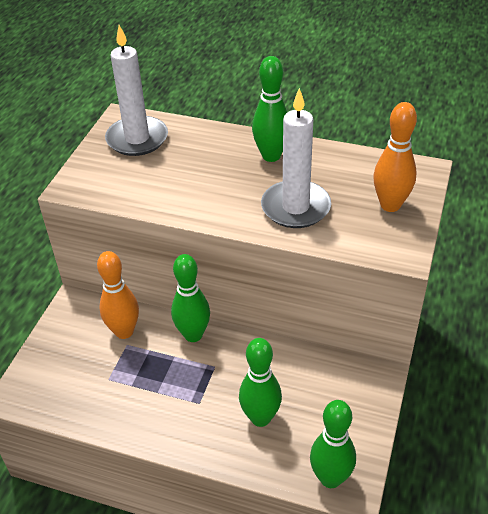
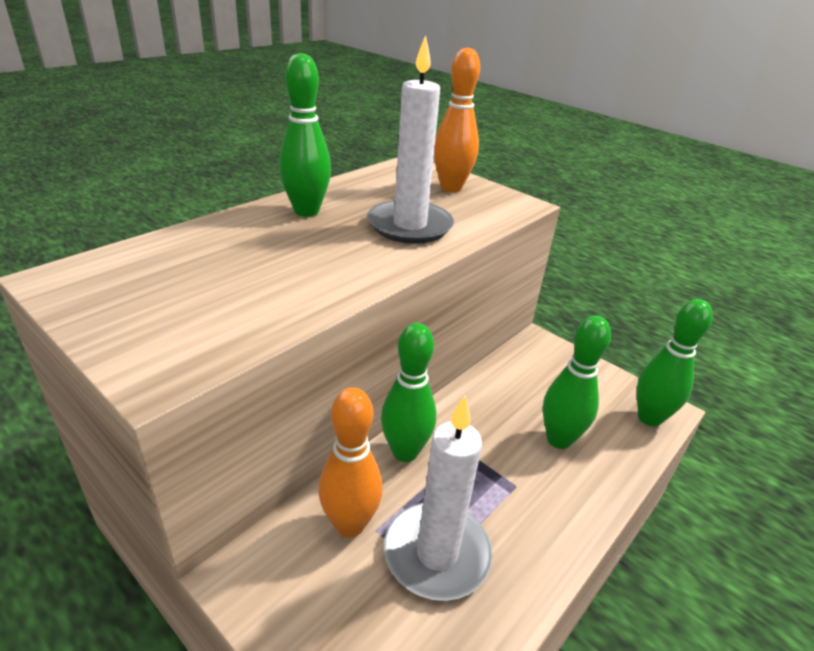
camera: 70 degrees left, 10 degrees down
white candle [105,25,168,156] -> white candle moved to [384,395,493,601]

